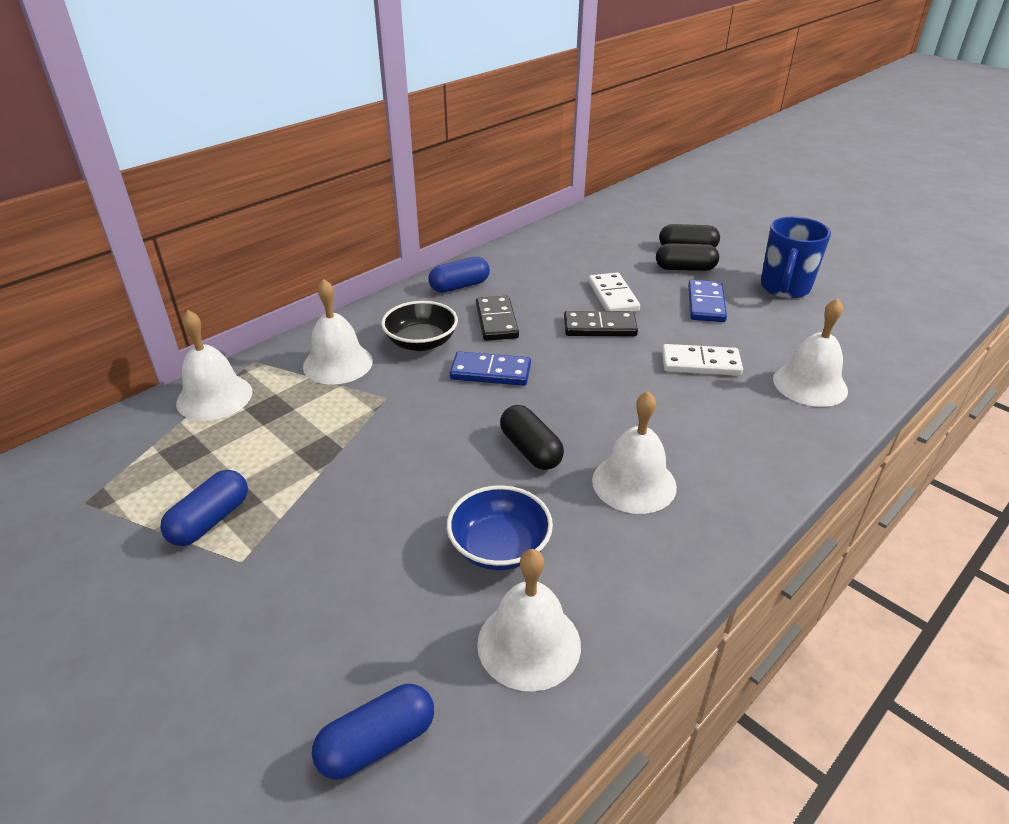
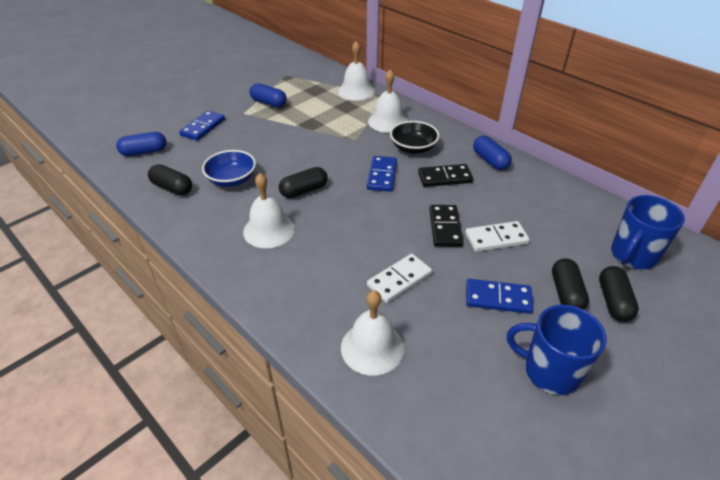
camera: 90 degrees right, 5 degrees up
blue capsule [312,684,434,780] -> blue capsule turned 75 degrees counterclockwise [116,132,167,156]
white bell [477,549,581,692] -> black capsule [148,164,192,195]
white domino [662,344,743,376] -> white domino turned 45 degrees clockwise [367,254,432,303]
none -> blue domino [179,111,225,141]
none -> blue mug [611,195,685,269]

